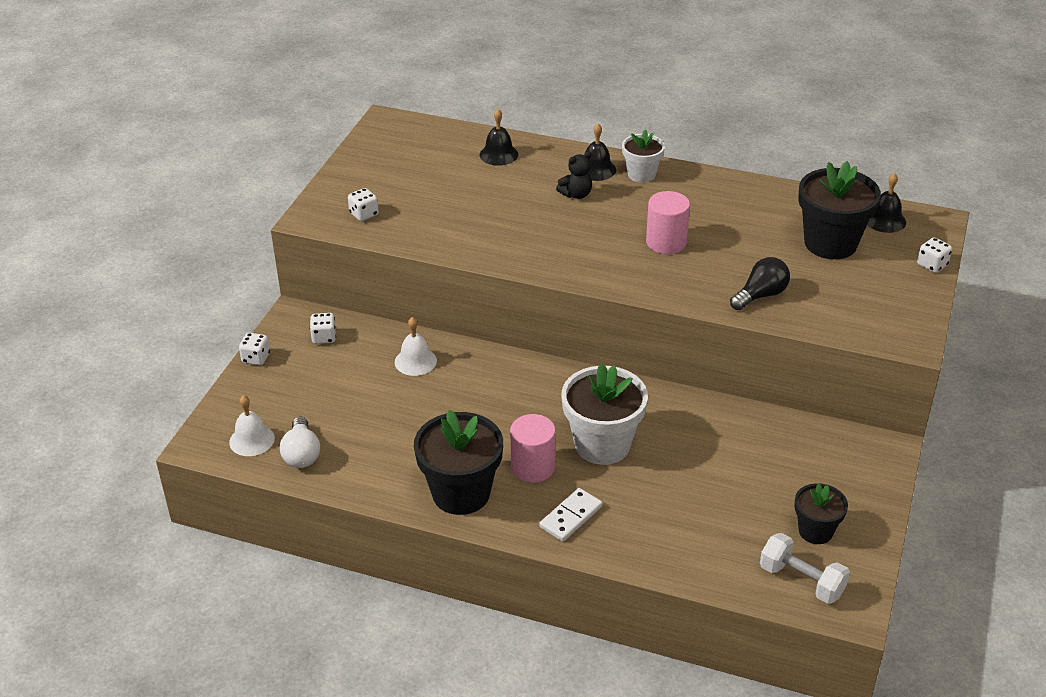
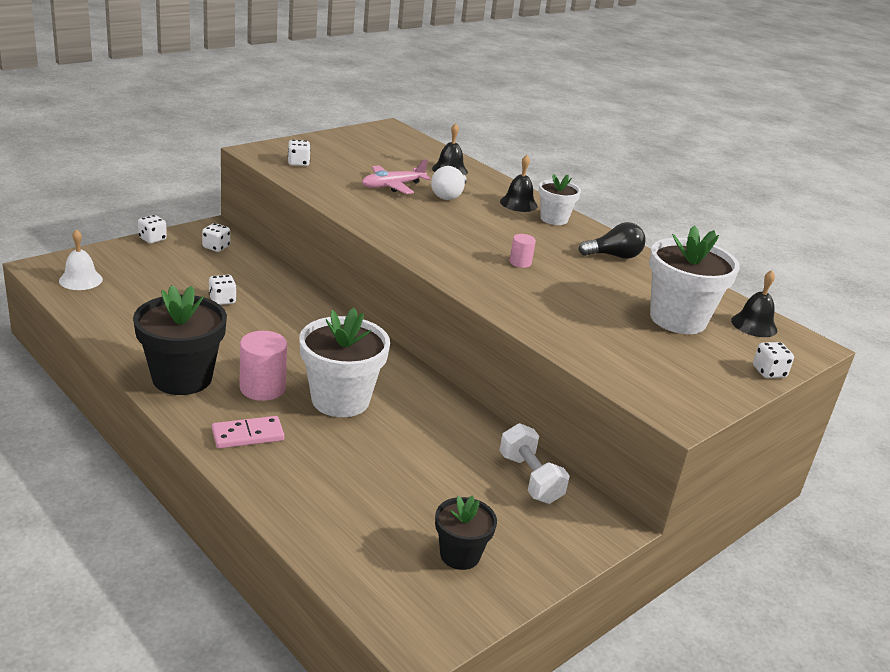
camera: 25 degrees right, 10 degrees down
white light bulb [280,416,320,468] -> white light bulb moved to [431,166,467,200]
white bell [395,317,437,376] -> none
white domino [539,488,602,542] -> pink domino [212,416,285,448]
black teddy bear [556,151,592,199] -> none
pink cylinder [646,191,690,254] -> pink cylinder [509,234,536,268], size x0.54
black light bulb [730,257,790,310] -> black light bulb moved to [578,222,646,259]
white dumbbell [760,533,850,604] -> white dumbbell moved to [499,423,570,504]
black flower pot [798,161,881,259] -> white flower pot [649,225,740,334]
none -> white dice [209,275,237,305]
none -> pink plane [362,159,431,194]

